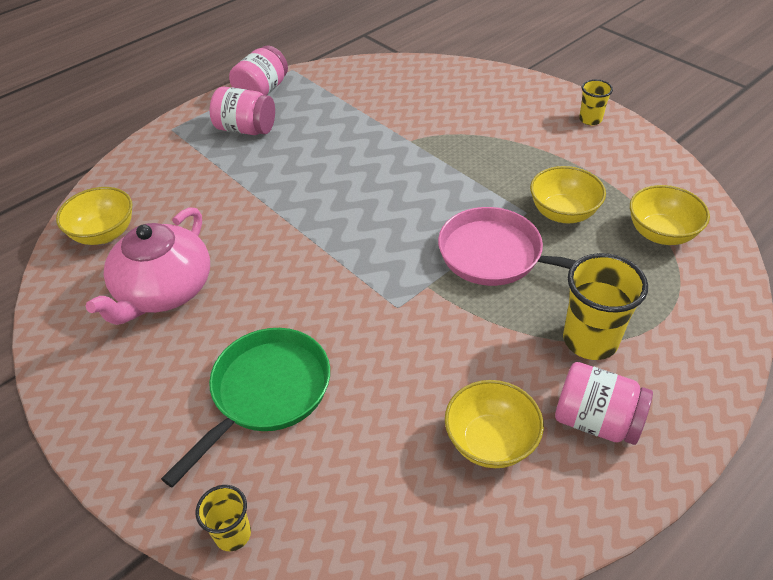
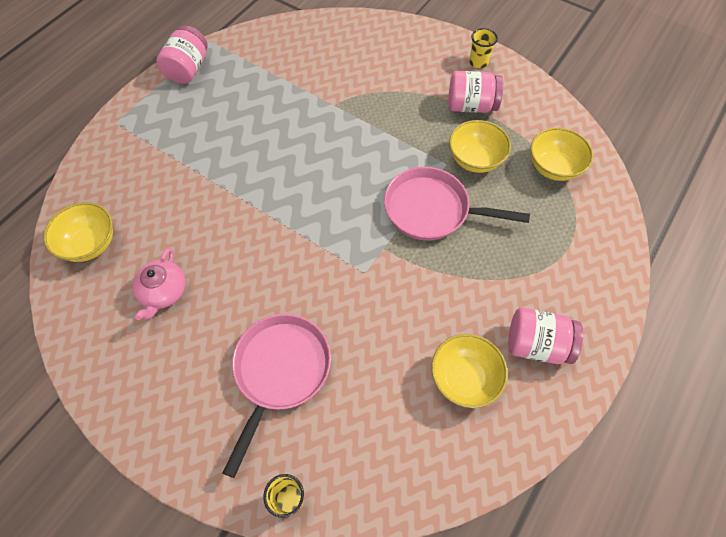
camera: 15 degrees left, 15 degrees up
pink teapot [86,207,210,325] -> pink teapot [132,248,186,320], size x0.58
green pan [161,328,330,488] -> pink pan [222,314,331,478]
pink jar [210,86,275,135] -> pink jar moved to [448,71,503,113]
yellow cup [563,253,648,360] -> none

